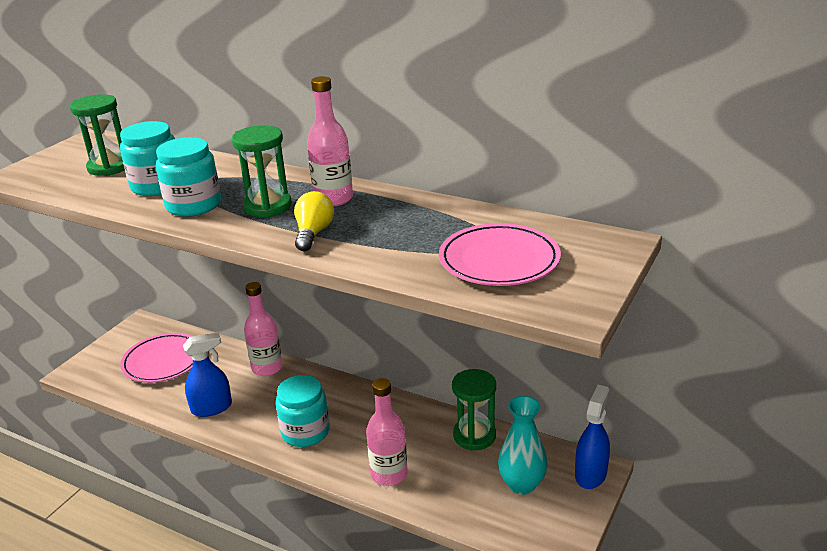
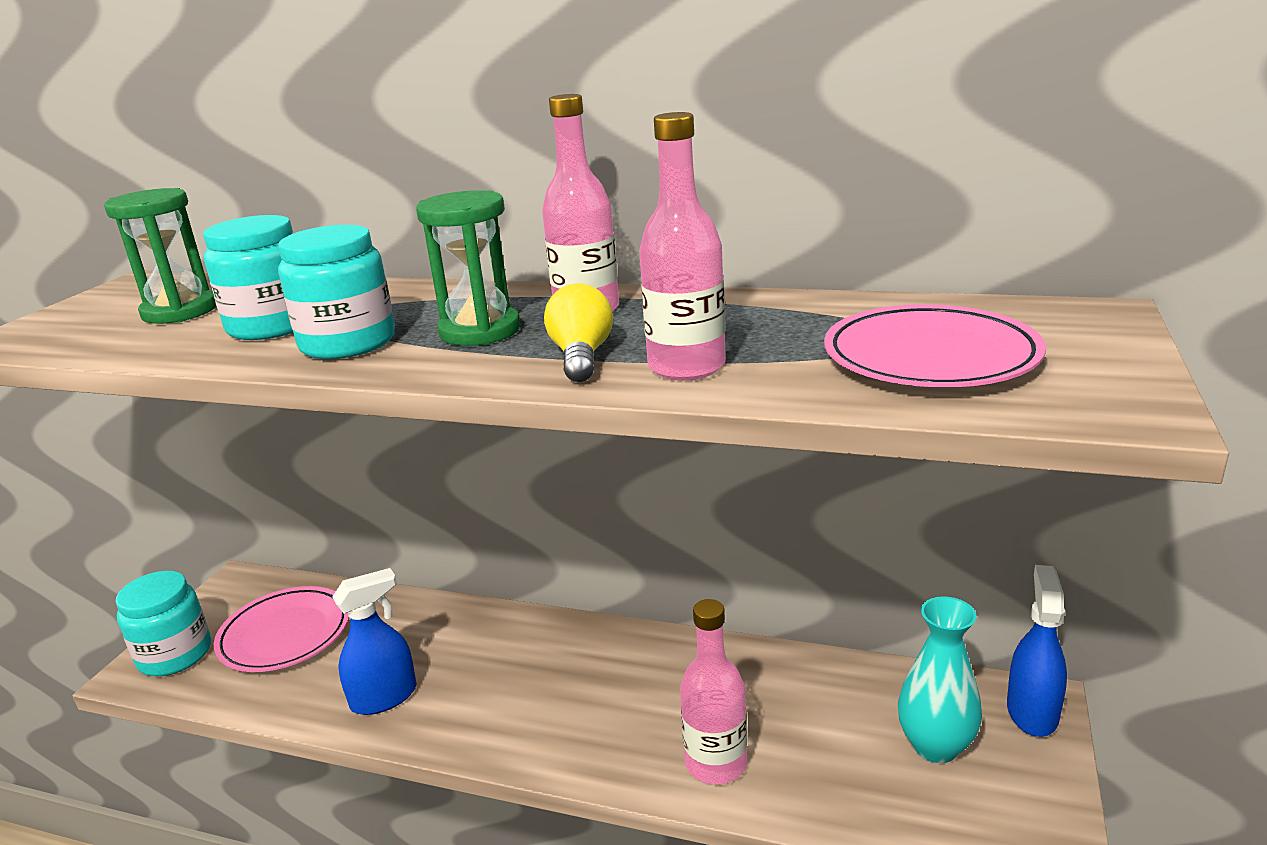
camera: 10 degrees left, 5 degrees down
pink bottle [244,282,282,376] -> pink bottle moved to [639,112,726,381]
turquoise jar [275,375,330,447] -> turquoise jar moved to [115,571,211,676]
green hourglass [452,369,496,451] -> none

